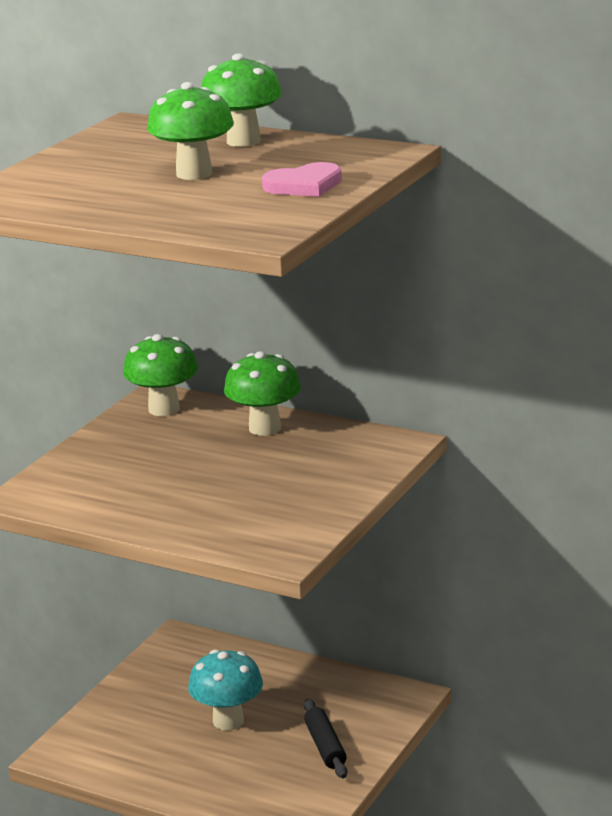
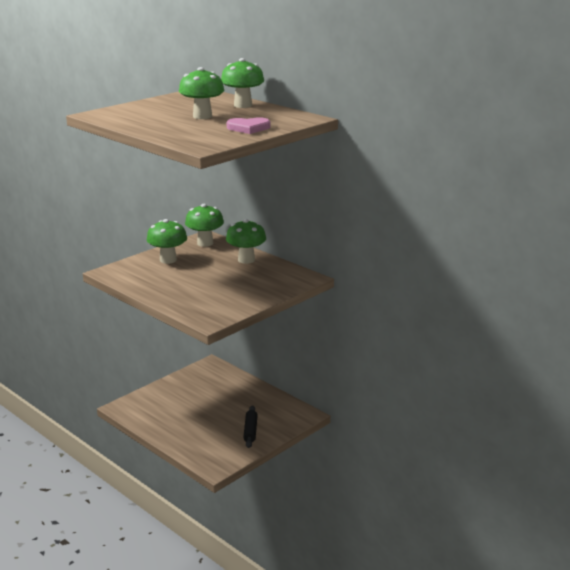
camera: 15 degrees right, 0 degrees up
turquoise mushroom [188,649,263,730] -> none
none -> green mushroom [147,219,187,264]

